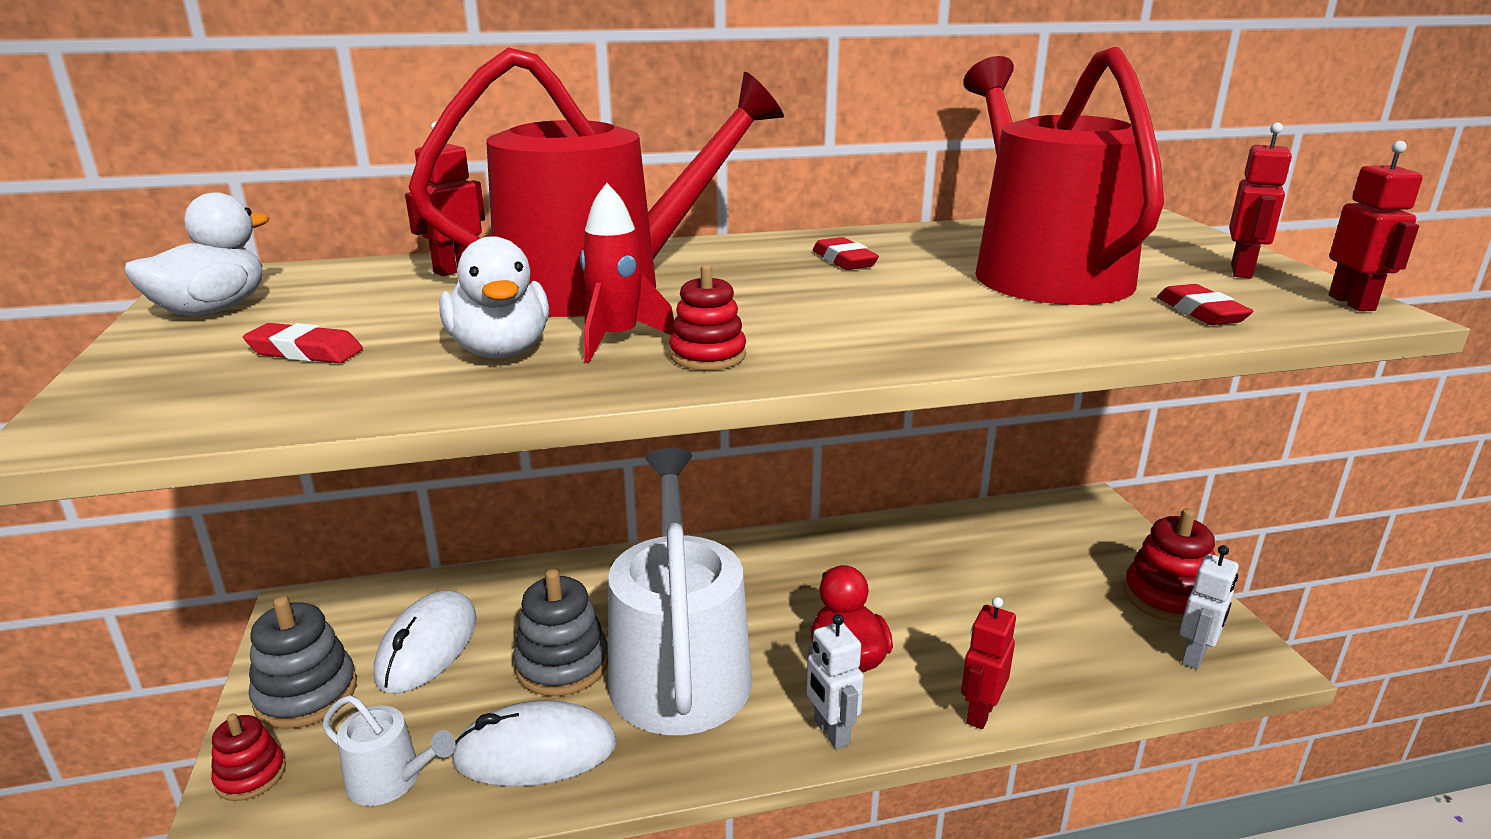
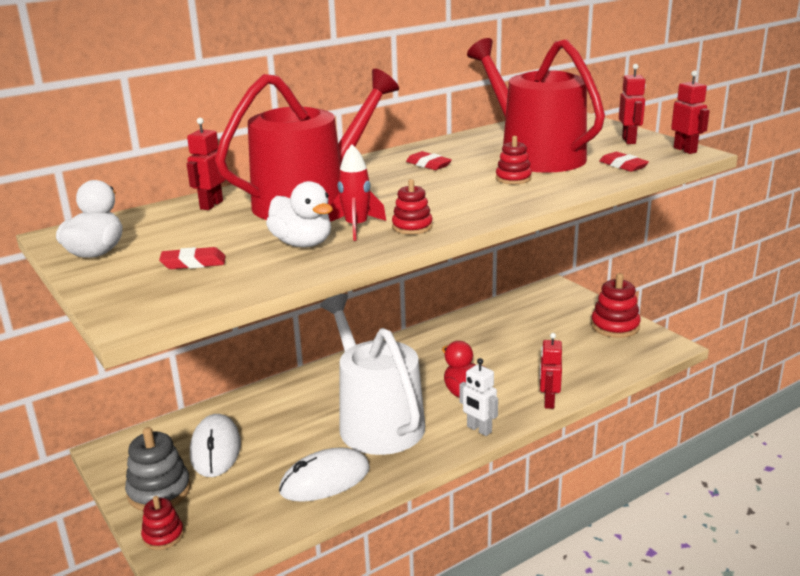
camera: 20 degrees left, 0 degrees up
white watering can [322,695,456,806] -> none
grey stacking toy [513,569,608,696] -> none
white robot [1180,545,1239,669] -> none
none -> red stacking toy [496,136,532,184]

